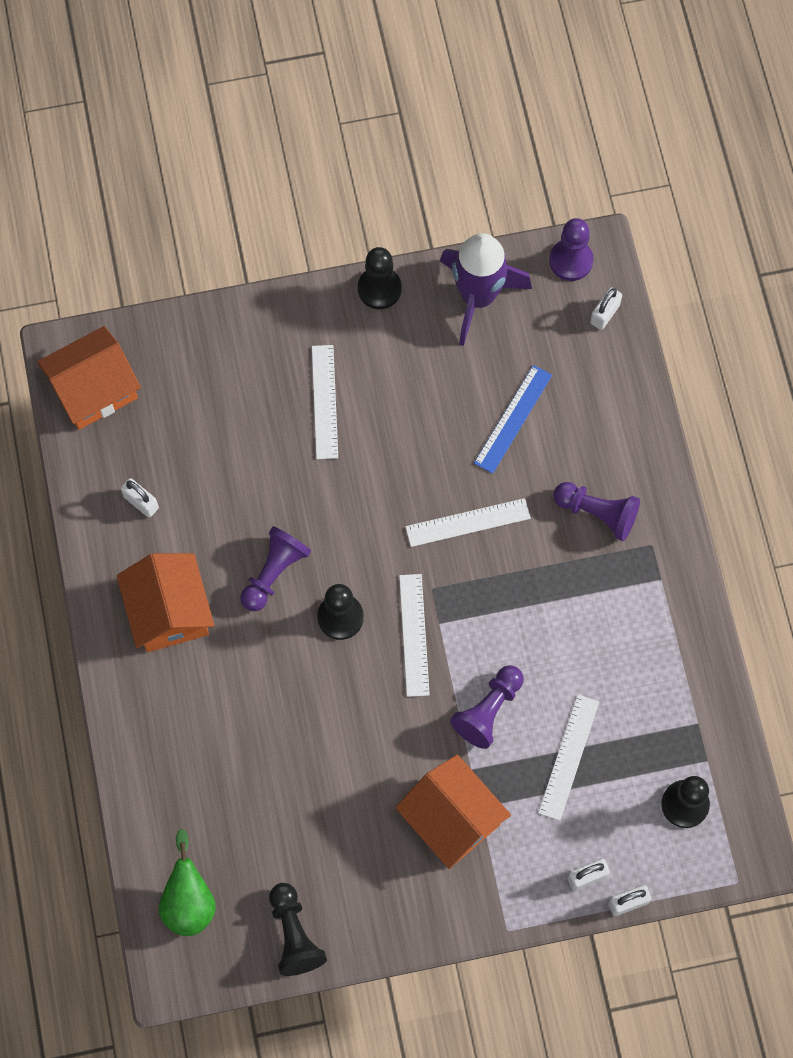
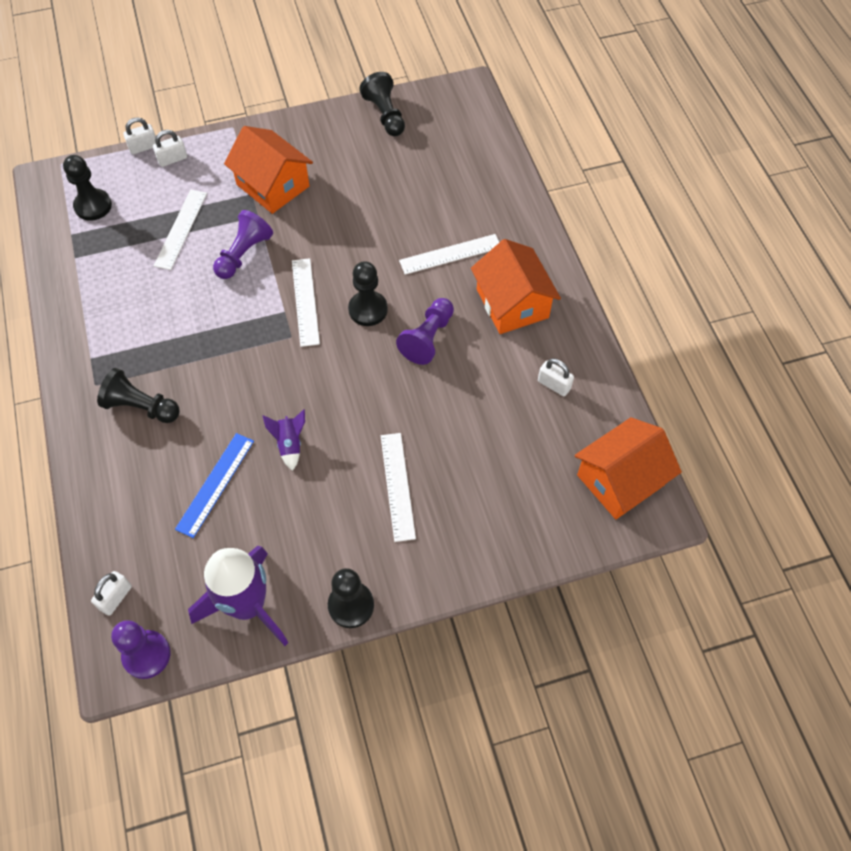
camera: 175 degrees right, 10 degrees down
green pear [159,829,216,936] -> none
white ruler [405,498,531,547] -> white ruler moved to [399,234,499,275]
purple pawn [553,482,640,541] -> black pawn [97,368,180,423]
none -> purple rocket [262,409,305,471]

